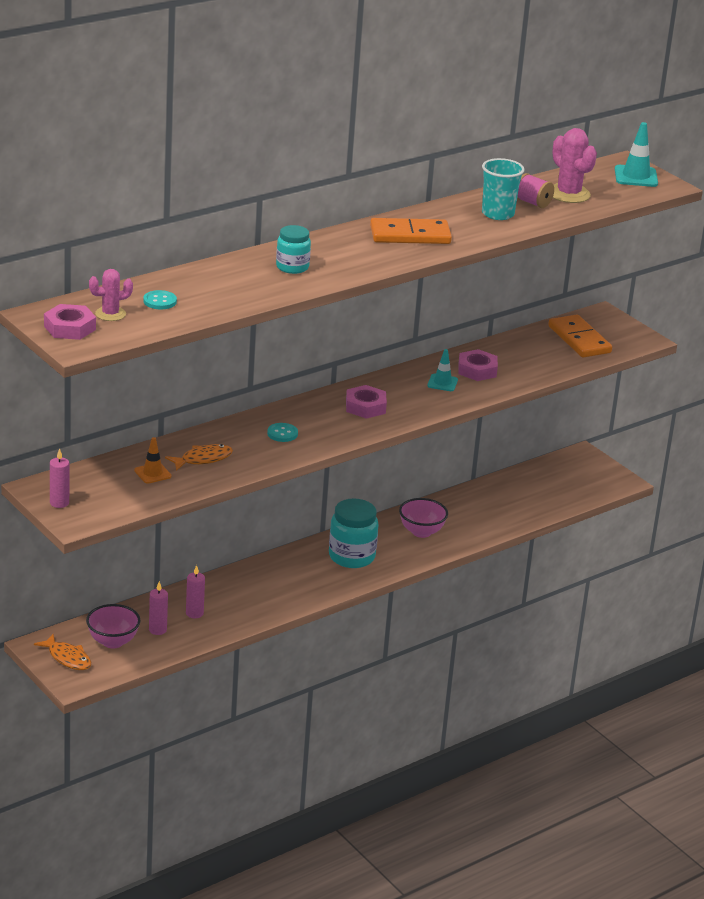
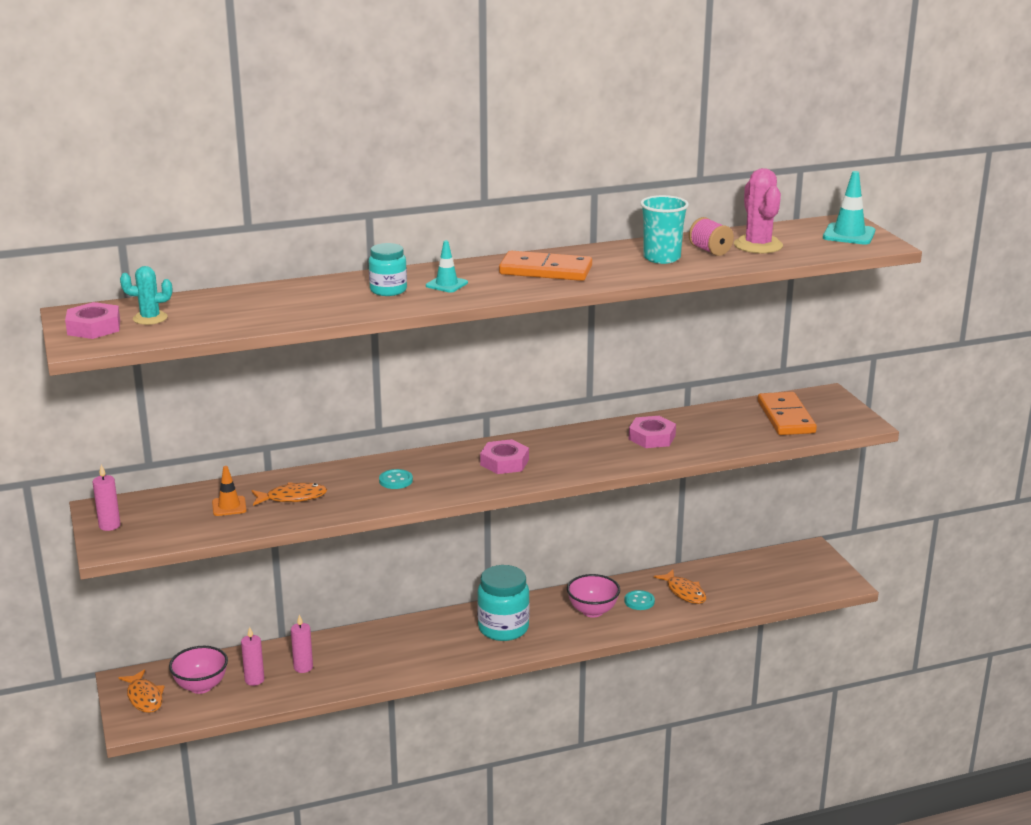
camera: 20 degrees right, 5 degrees down
pink cactus [89,269,133,321] -> turquoise cactus [120,266,172,325]
turquoise button [143,290,177,309] -> turquoise button moved to [624,590,655,610]
turquoise traffic cone [427,349,458,391] -> turquoise traffic cone moved to [426,240,468,293]
none -> orange fish [654,570,706,604]

